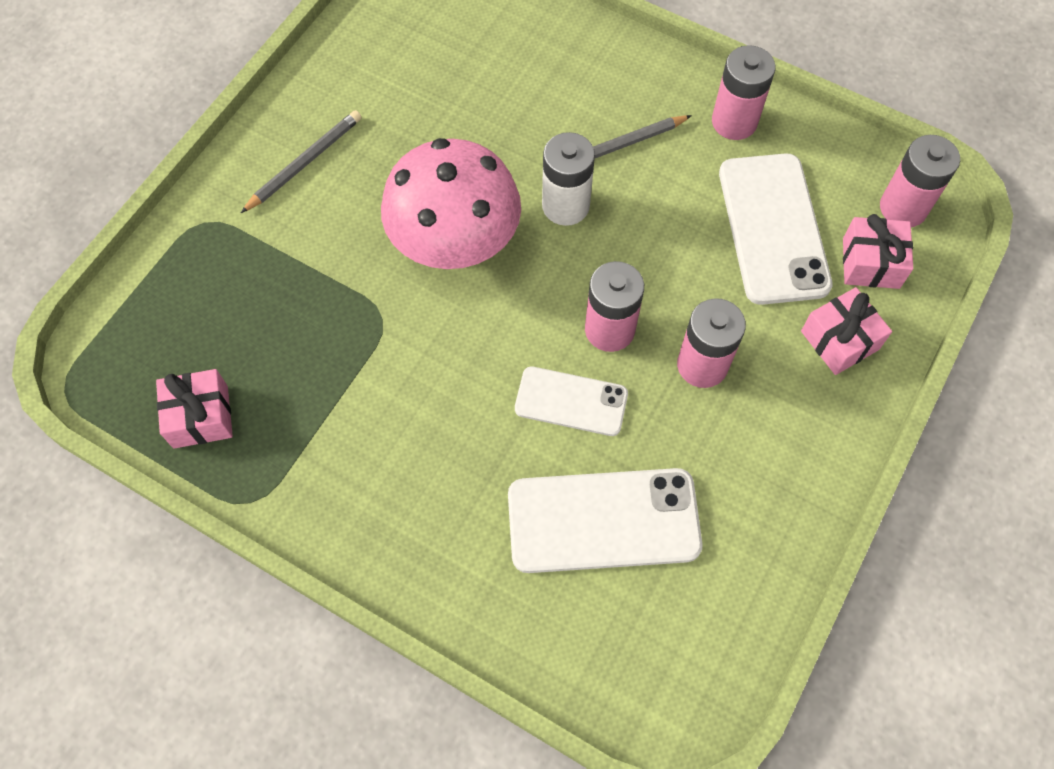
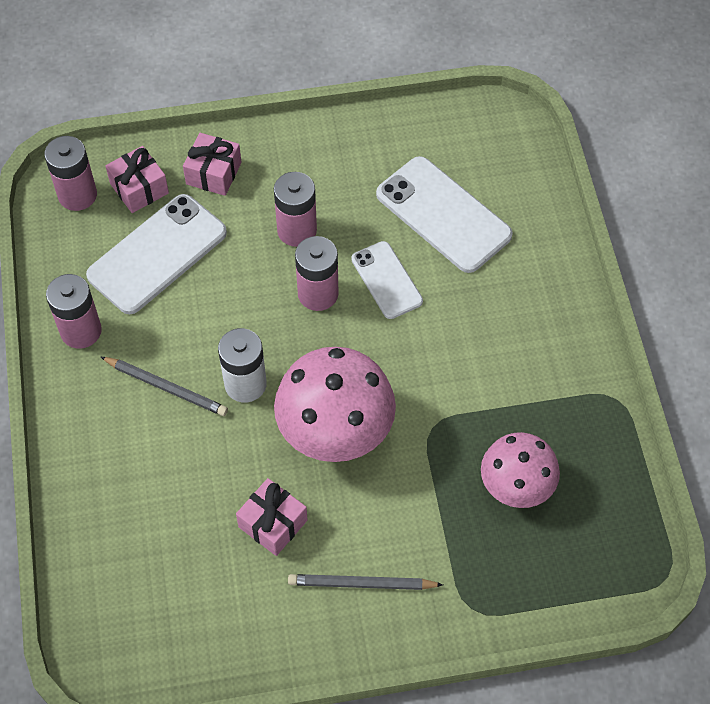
camera: 130 degrees left, 5 degrees down
pink gift [156,369,233,449] -> pink gift moved to [236,478,308,556]
none -> pink mushroom [481,432,560,508]

